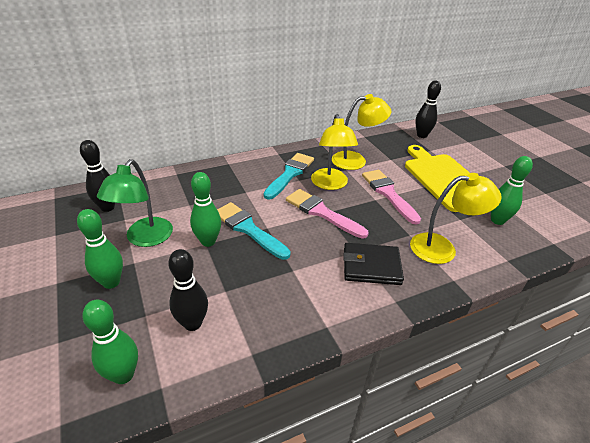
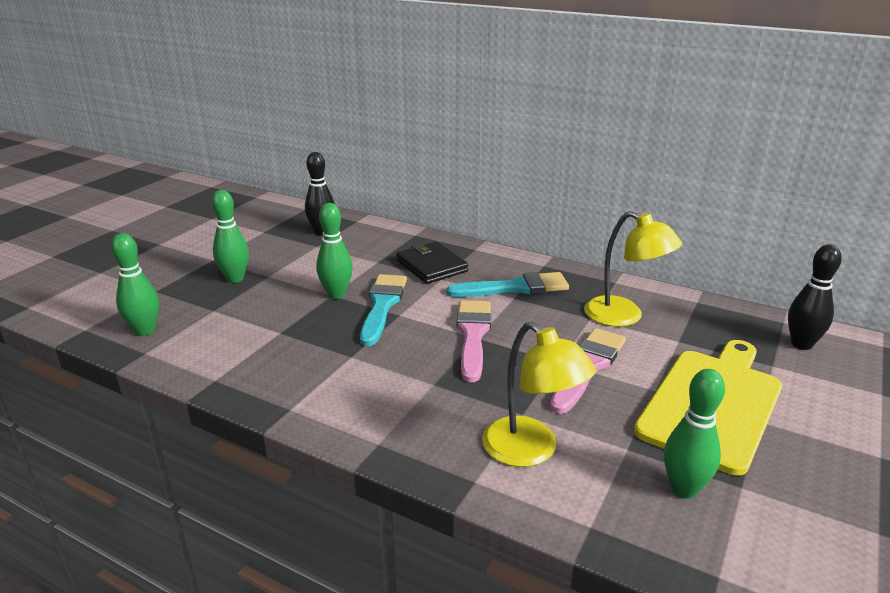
camera: 55 degrees right, 10 degrees down
green lamp [97,159,173,247] -> none
black bowling pin [168,249,208,331] -> none
yellow lamp [311,114,358,190] -> none
black wallet [344,243,404,285] -> black wallet moved to [396,242,468,284]

